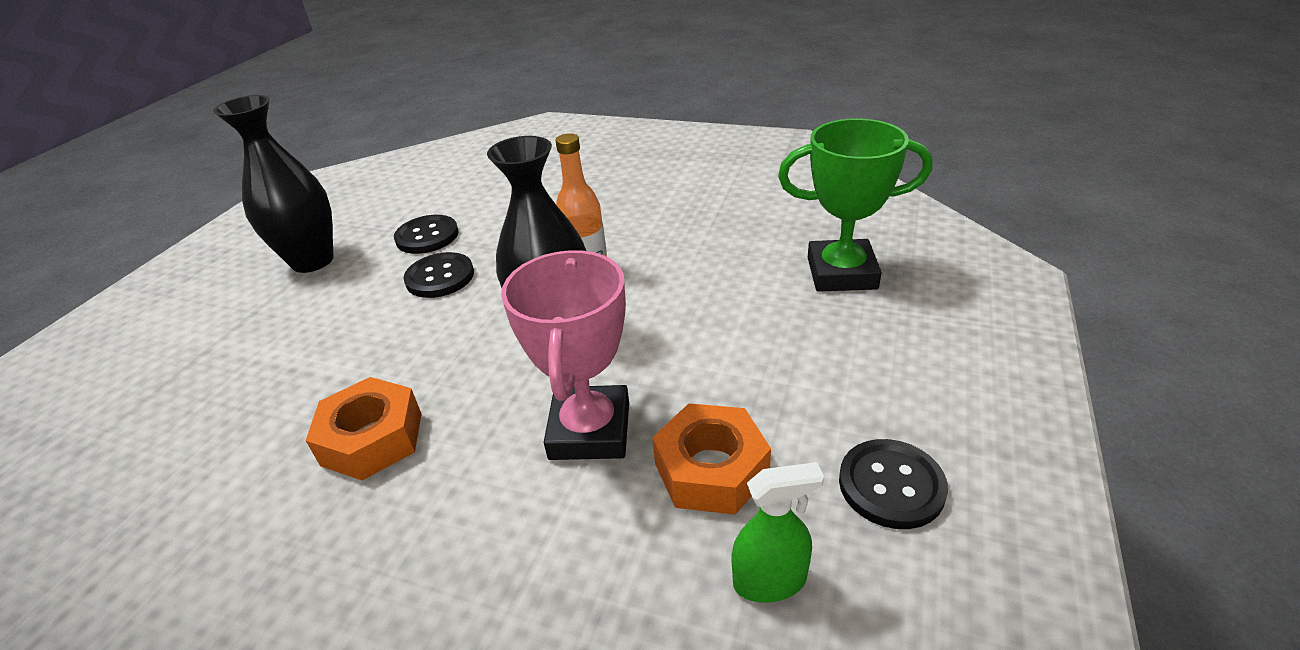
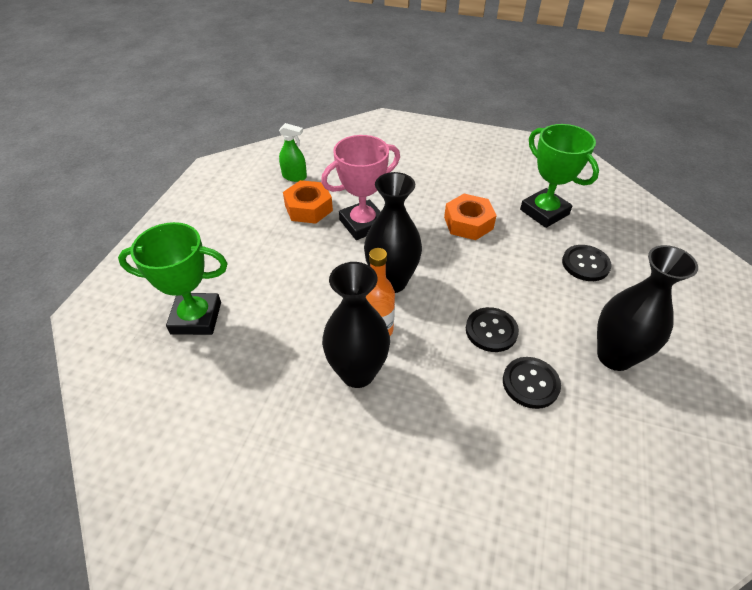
camera: 175 degrees right, 10 degrees up
pink trophy [501,250,629,460] -> pink trophy turned 60 degrees clockwise [321,135,400,240]
green spray bottle [732,462,824,603] -> green spray bottle turned 150 degrees counterclockwise [279,123,307,182]
black button [839,439,948,529] -> black button moved to [562,245,612,281]
none -> black vase [322,262,390,388]
none -> green trophy [520,124,599,228]

